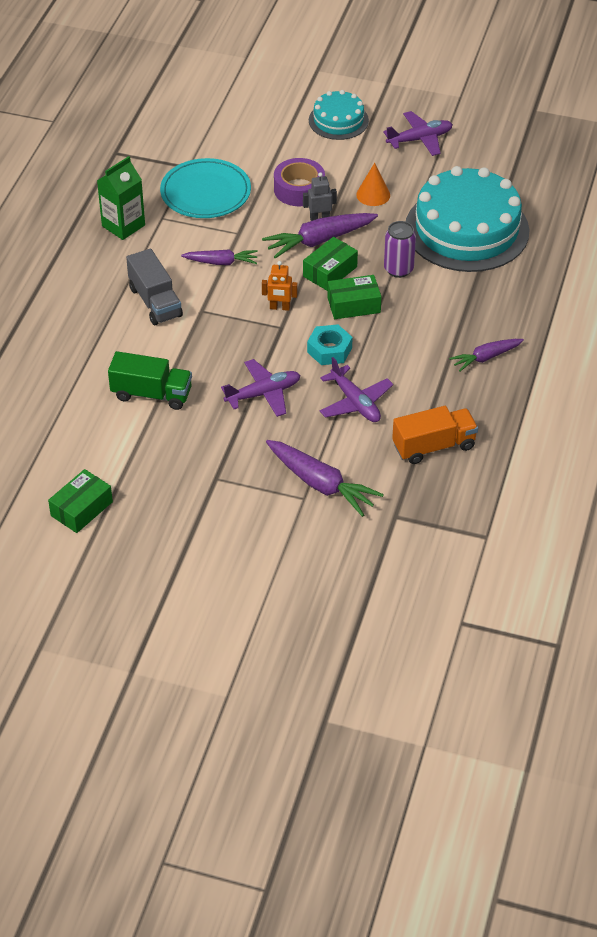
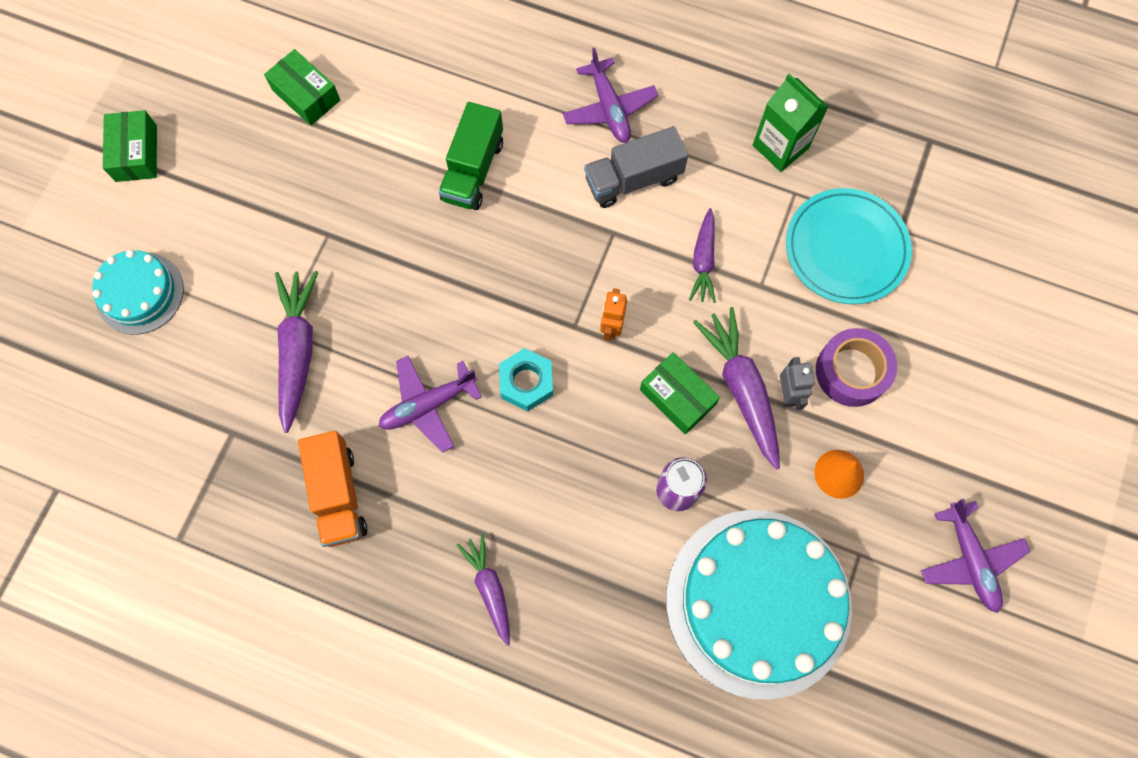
camera: 95 degrees right, 25 degrees up
purple plane [221,359,300,417] -> purple plane moved to [563,47,658,143]
purple carrot [266,440,384,517] -> purple carrot turned 135 degrees clockwise [275,271,318,433]
turquoise cake [309,90,369,140] -> turquoise cake moved to [92,250,184,334]
green box [327,275,382,319] -> green box moved to [103,110,157,182]

